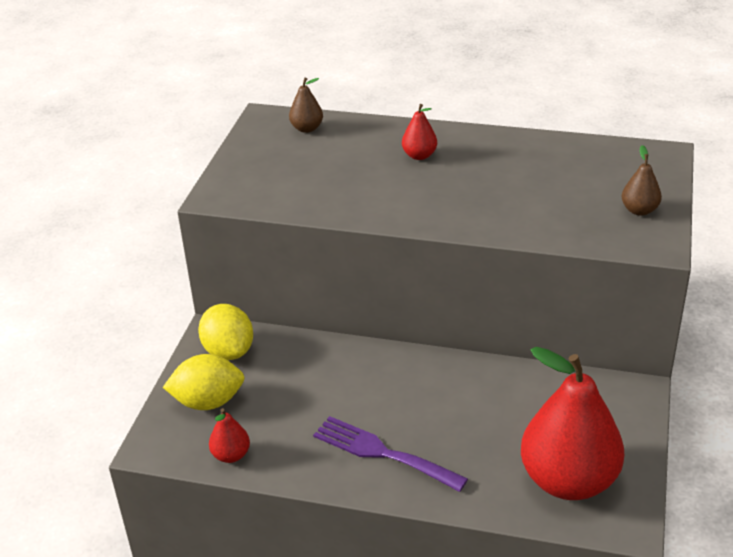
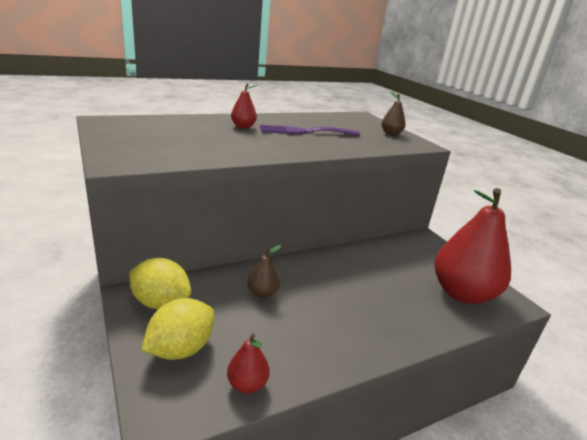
camera: 45 degrees left, 10 degrees down
brown pear [289,78,323,133] -> brown pear moved to [247,245,281,298]
purple fork [313,416,468,492] -> purple fork moved to [260,125,360,136]

